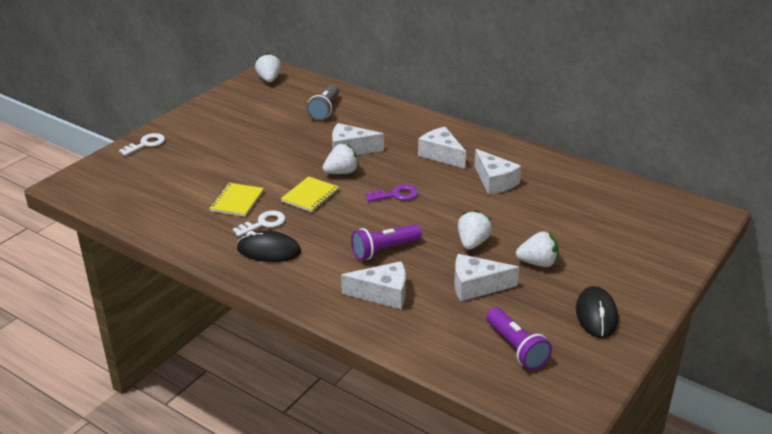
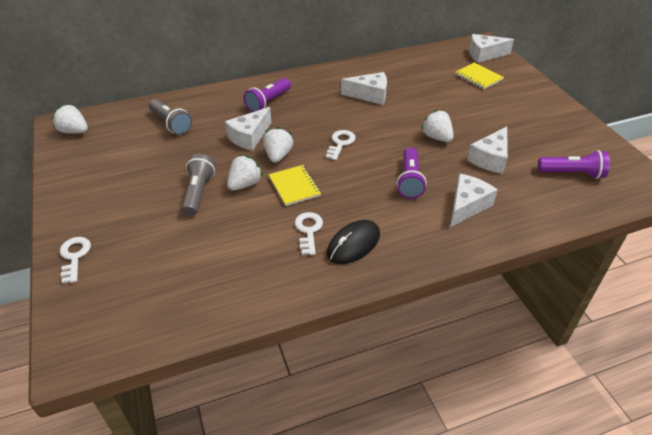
camera: 55 degrees left, 10 degrees up
yellow notebook [209,183,264,217] -> yellow notebook moved to [455,62,504,89]
purple key [366,185,418,202] -> white key [326,130,356,160]
white cheese [418,127,466,169] -> white cheese moved to [469,34,514,63]
white strawberry [516,231,559,267] -> white strawberry moved to [227,155,263,191]
black mouse [576,286,618,338] -> none
none -> grey flashlight [182,154,215,216]
none -> purple flashlight [243,78,291,112]

